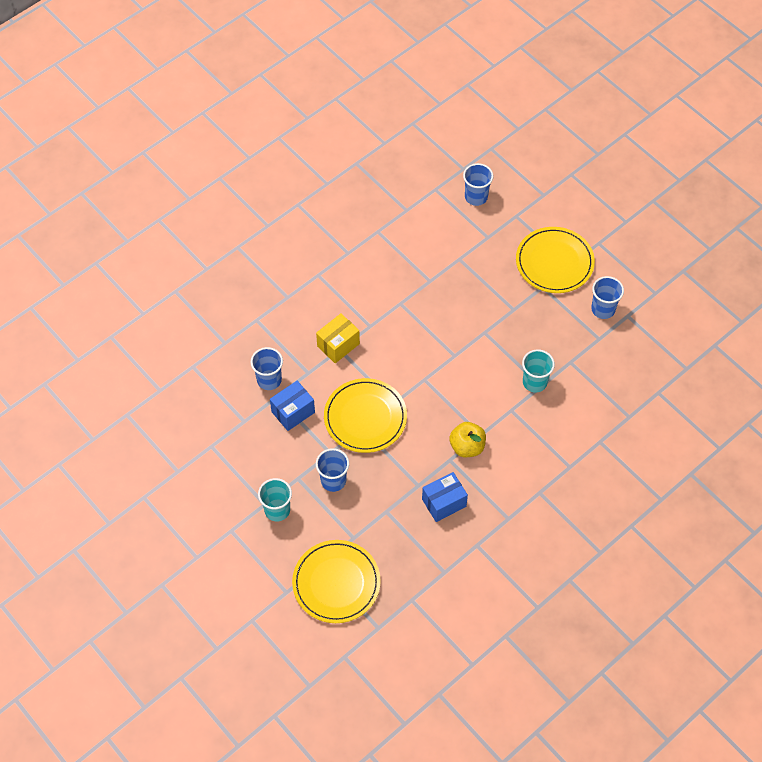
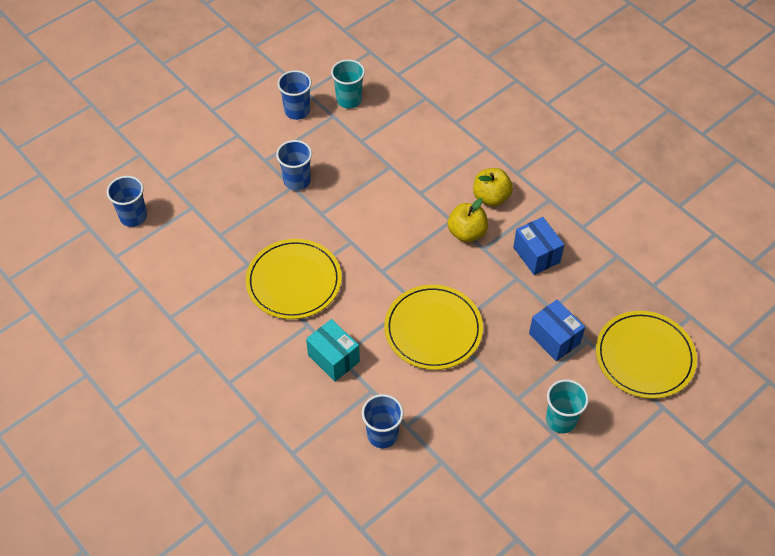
camera: 90 degrees left, 5 degrees down
blue box [270,381,315,431] -> blue box moved to [529,300,585,361]
yellow box [316,314,360,363] -> turquoise box [306,319,360,381]
blue cup [316,448,349,492] -> blue cup moved to [276,140,312,191]
yellow plate [516,227,595,293] -> yellow plate moved to [246,239,342,319]
turquoise cup [522,349,555,393] -> turquoise cup moved to [331,59,365,108]
none -> yellow apple [473,168,513,206]

